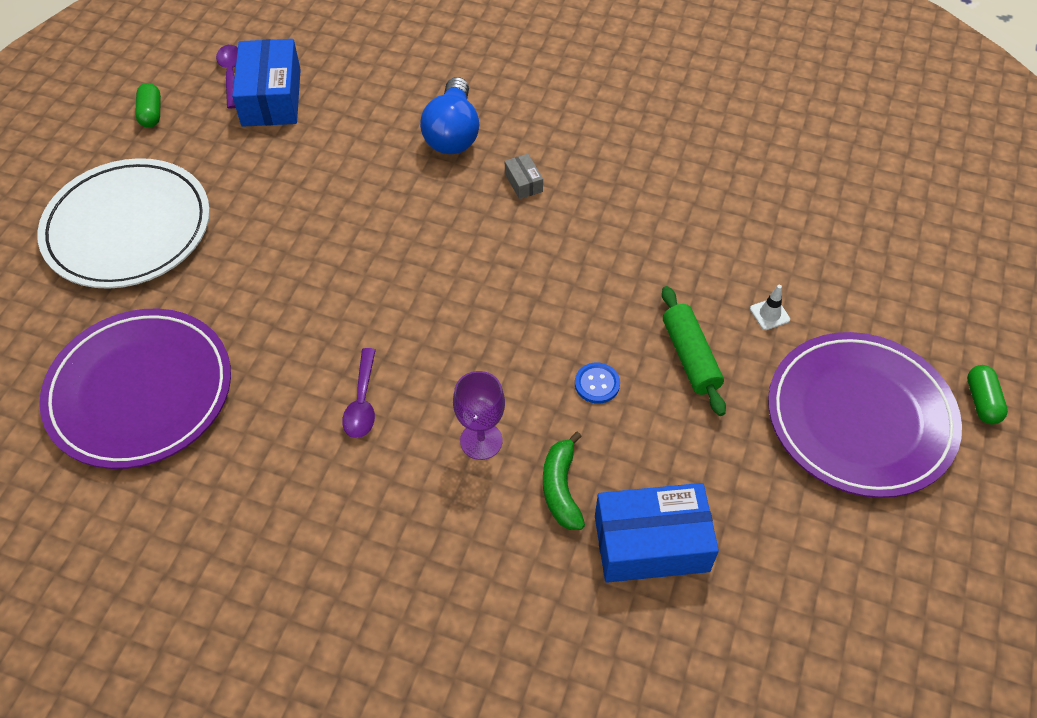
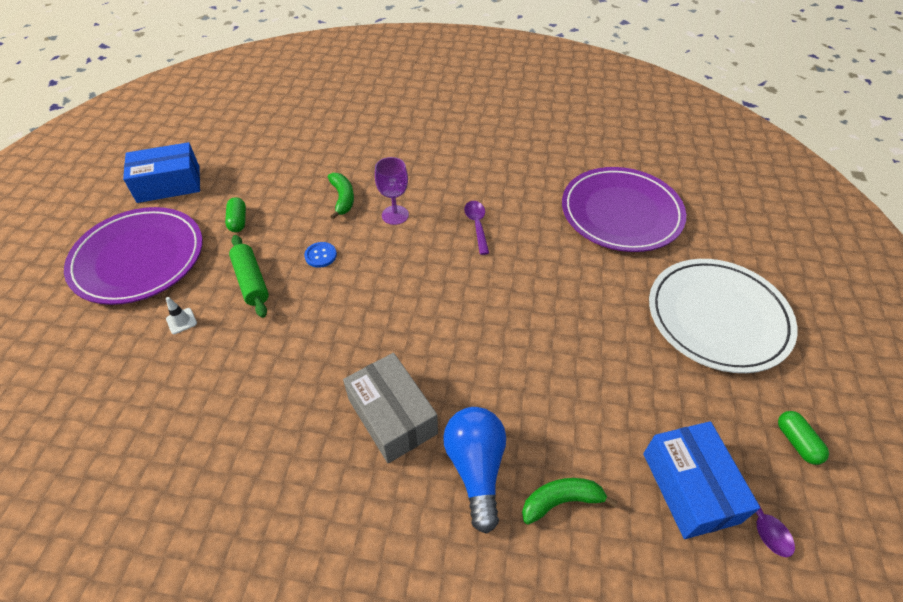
camera: 170 degrees right, 5 degrees down
grey box [505,154,543,199] -> grey box [343,353,438,463], size x2.24
blue box [595,483,719,583] -> blue box moved to [123,142,200,203]
green capsule [967,365,1008,424] -> green capsule moved to [225,197,246,232]
none -> green banana [522,478,617,524]

